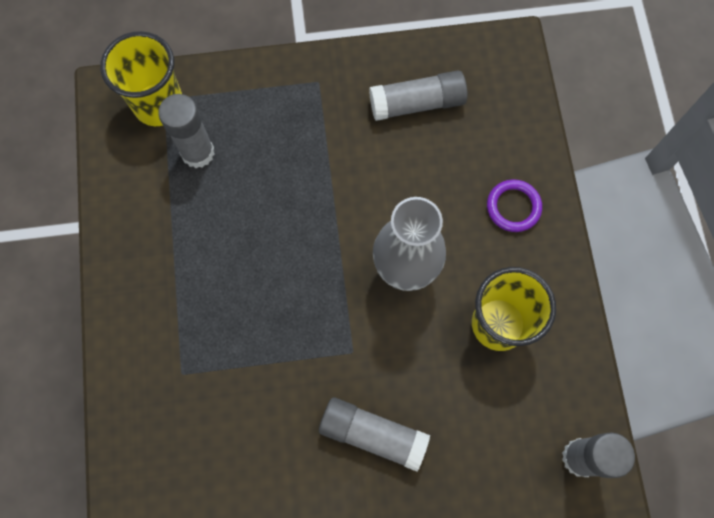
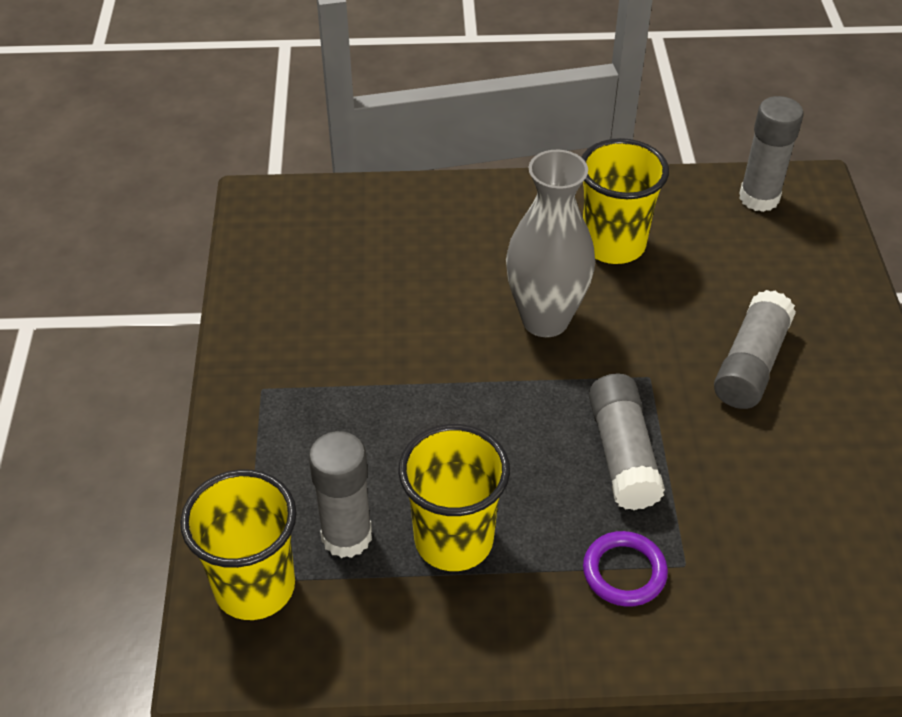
camera: 85 degrees left, 25 degrees down
grey glue stick [369,70,467,121] -> grey glue stick moved to [589,373,665,510]
purple ring [487,179,542,232] -> purple ring moved to [583,531,668,607]
none -> yellow cup [398,424,510,571]

